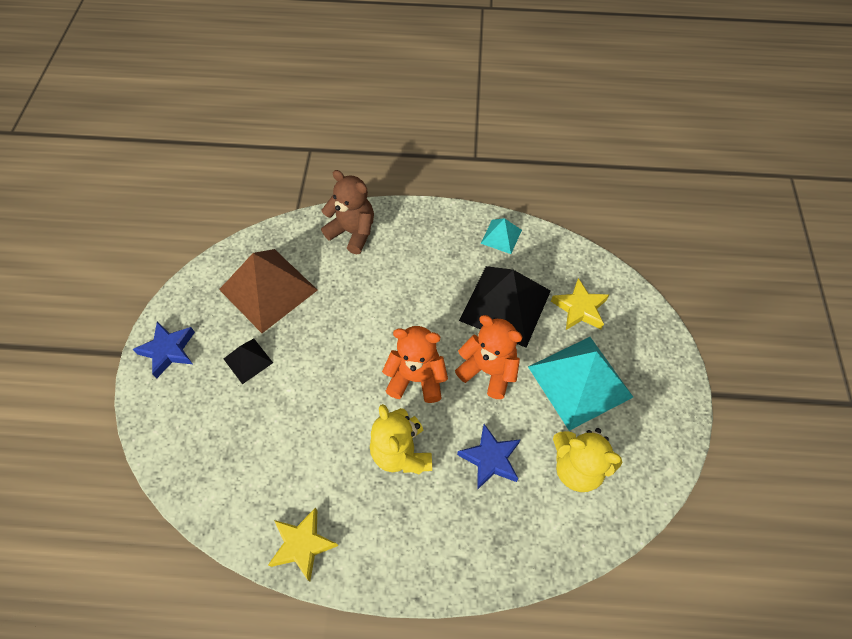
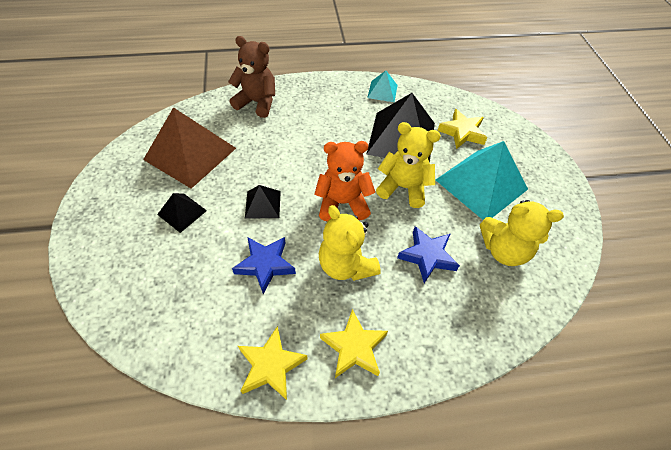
camera: 15 degrees left, 5 degrees down
blue star [133,321,195,379] -> blue star moved to [232,237,296,294]
orange teddy bear [455,315,522,399] -> yellow teddy bear [376,122,441,208]
none -> black pyramid [245,185,281,219]
none -> yellow star [320,309,388,378]

